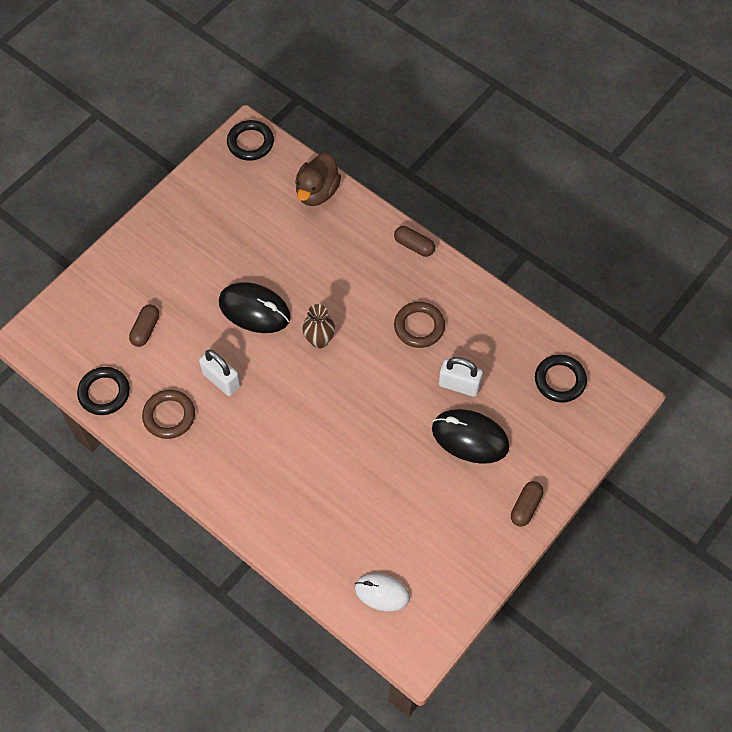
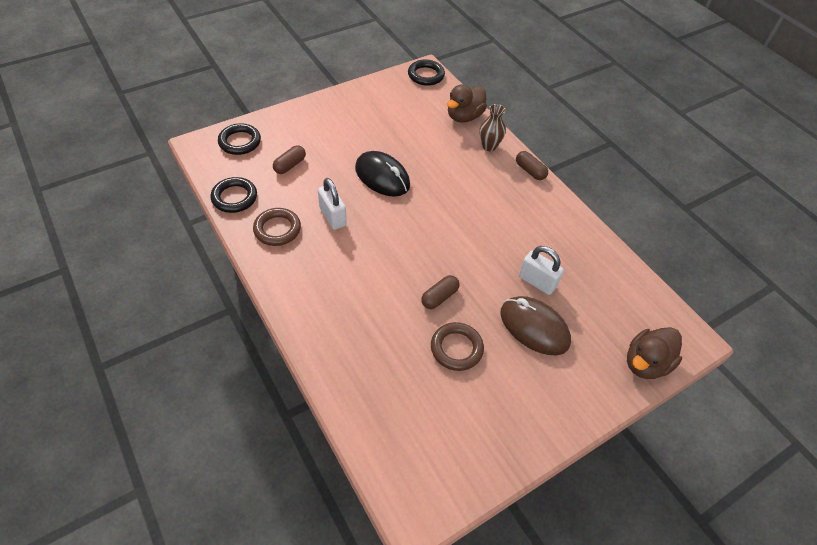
camera: 15 degrees right, 10 degrees down
brown vase [302,304,335,348] -> brown vase moved to [480,104,506,151]
white mouse [355,573,410,611] -> none
brown ring [394,302,445,348] -> brown ring moved to [431,322,484,371]
black mouse [432,409,510,464] -> brown mouse [500,296,571,355]
brown capsule [511,481,543,527] -> brown capsule moved to [421,275,459,309]
black ring [535,355,587,403] -> black ring moved to [218,123,261,155]
none -> brown duck [627,327,682,379]

